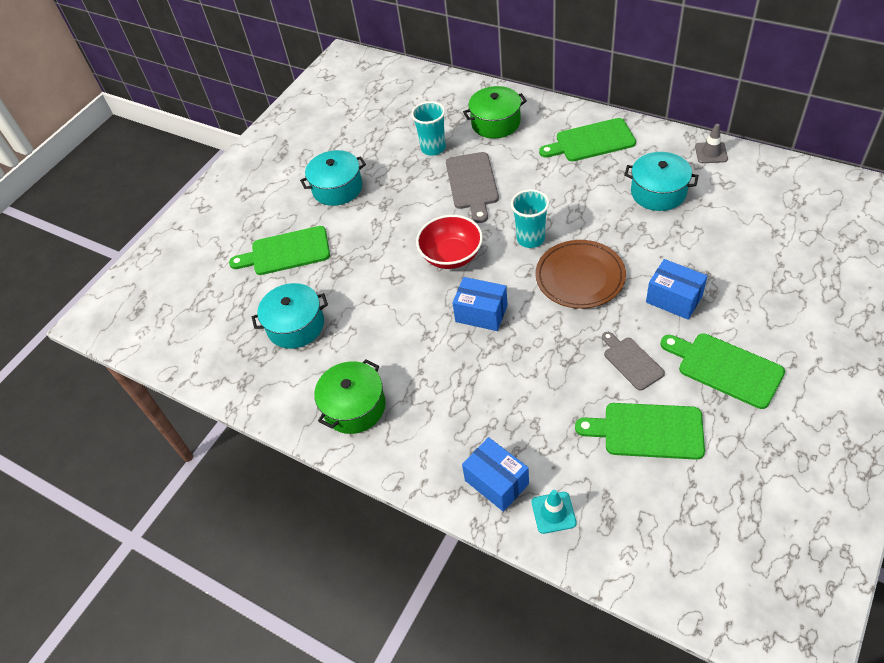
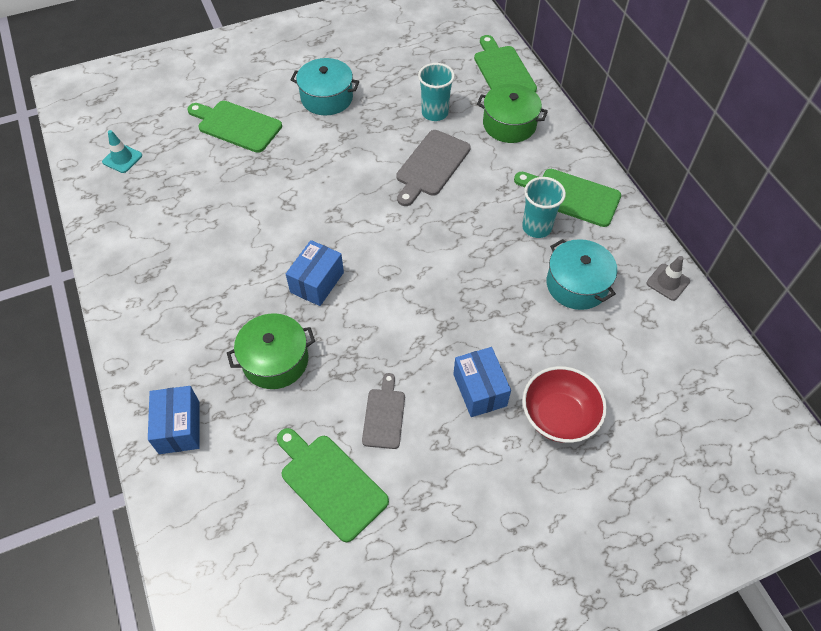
camera: 30 degrees right, 5 degrees up
turquoise pot [252,283,328,349] -> none
green pot [314,360,386,434] -> green pot moved to [227,313,315,389]
red bowl [416,215,483,269] -> red bowl moved to [523,366,607,443]
blue box [452,277,508,331] -> blue box turned 60 degrees clockwise [286,240,344,306]
turquoise cup [511,189,549,248] -> turquoise cup moved to [522,177,566,238]
turquoise traffic cone [532,490,577,534] -> turquoise traffic cone moved to [102,130,142,173]
brown plate [535,240,626,309] -> none
green cutting board [660,333,785,409] -> green cutting board moved to [474,35,537,93]

